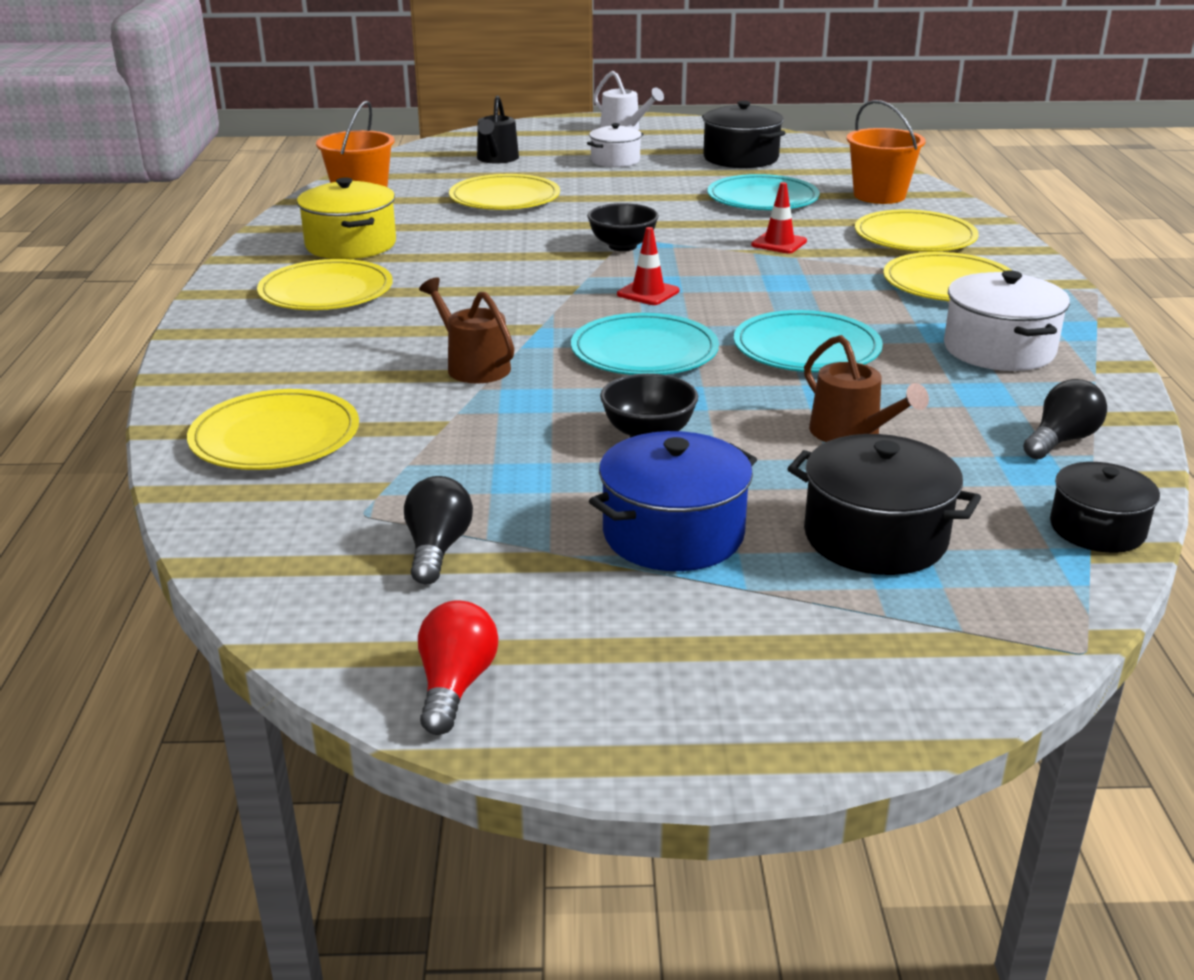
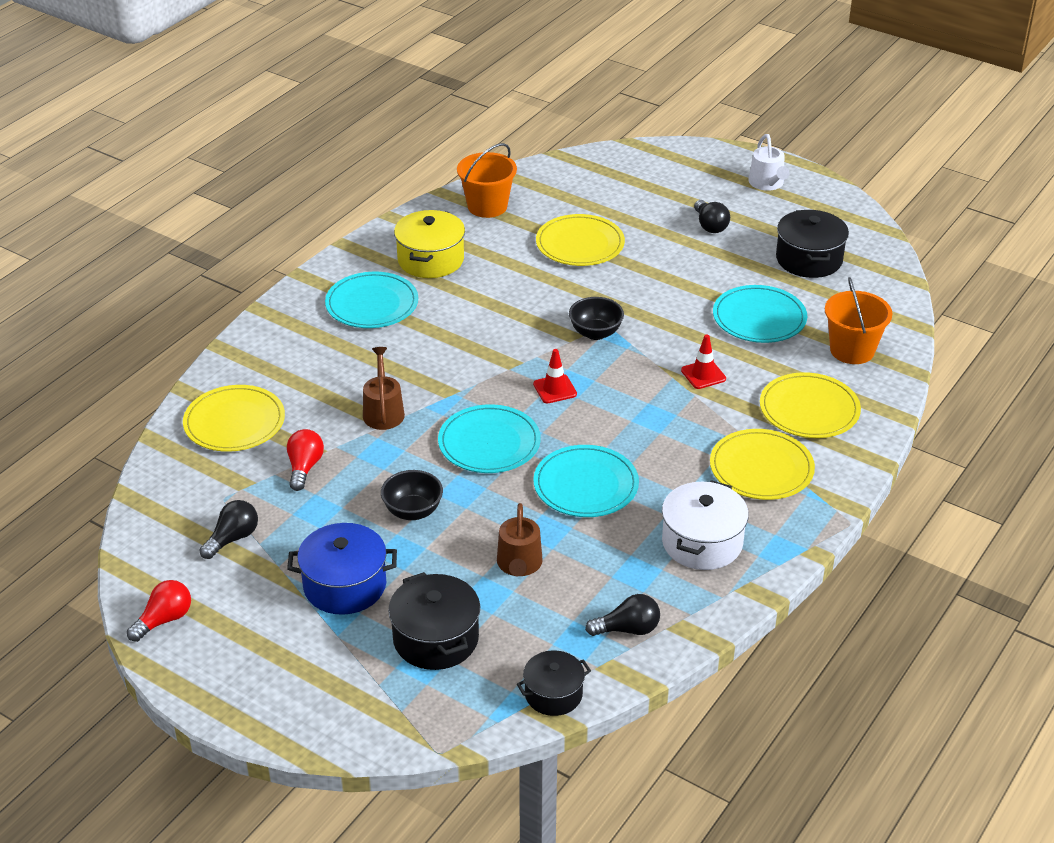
camera: 35 degrees right, 10 degrees up
yellow plate [257,259,393,310] -> turquoise plate [325,272,418,328]
black watering can [477,95,519,163] -> none
white pot [587,123,643,167] -> black light bulb [694,200,730,233]
none -> red light bulb [287,429,324,491]

